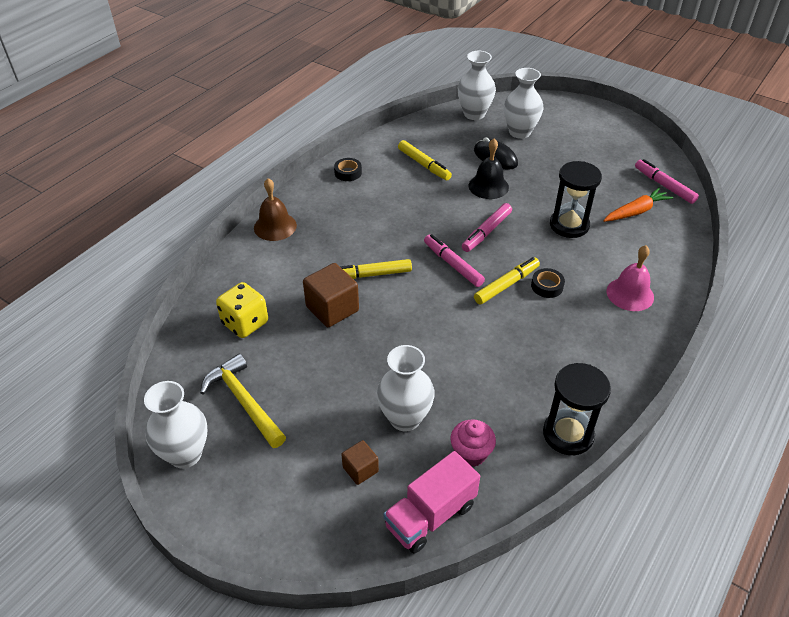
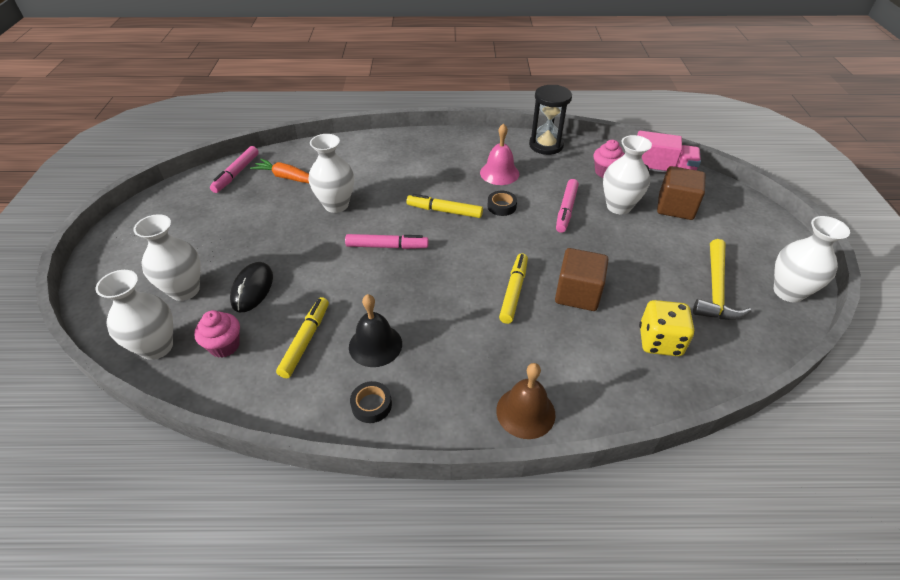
camera: 125 degrees left, 0 degrees up
yellow marker [340,259,412,279] -> yellow marker turned 120 degrees counterclockwise [499,253,528,324]
brown cube [341,440,379,485] -> brown cube [657,166,706,220], size x1.77
pink marker [424,234,485,287] -> pink marker moved to [556,179,579,233]
black bell [469,139,509,199] -> black bell moved to [349,294,402,367]
black tape [531,268,565,298] -> black tape moved to [487,191,517,216]
black hourglass [550,161,602,238] -> white vase [309,134,354,213]
pink bell [607,245,654,311] -> pink bell moved to [480,123,519,185]
none -> pink cupcake [194,310,240,358]

